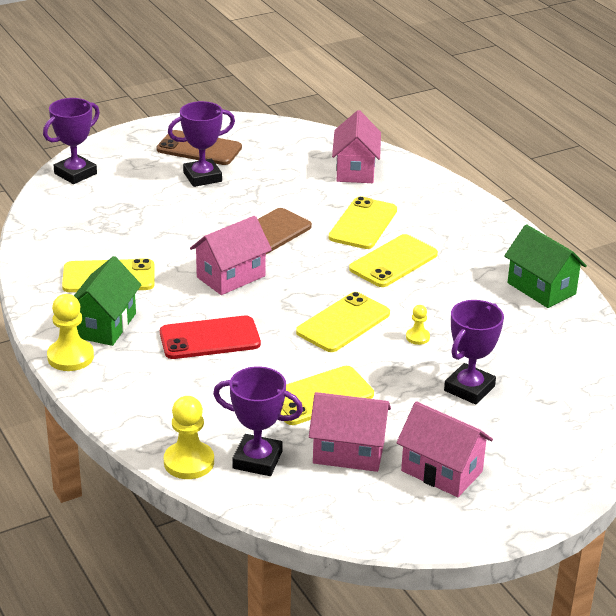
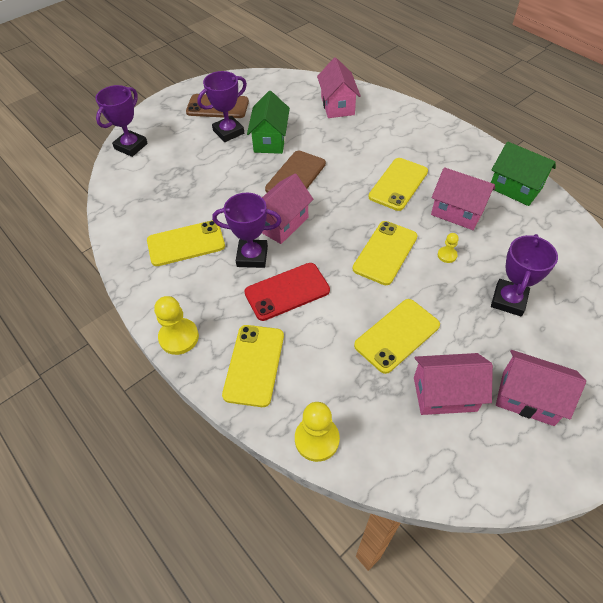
camera: 10 degrees left, 20 degrees up
green house [74,256,142,346] -> green house moved to [247,91,290,154]
purple trophy [213,366,303,476] -> purple trophy moved to [212,193,282,268]
yellow phone [329,196,397,249] -> yellow phone moved to [222,325,284,407]
none -> pink house [431,167,495,230]

